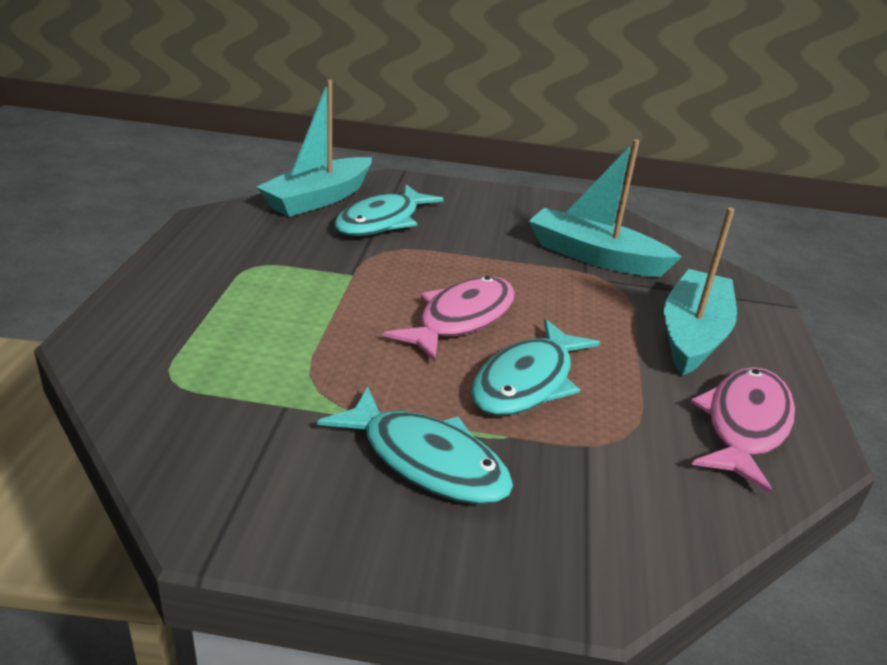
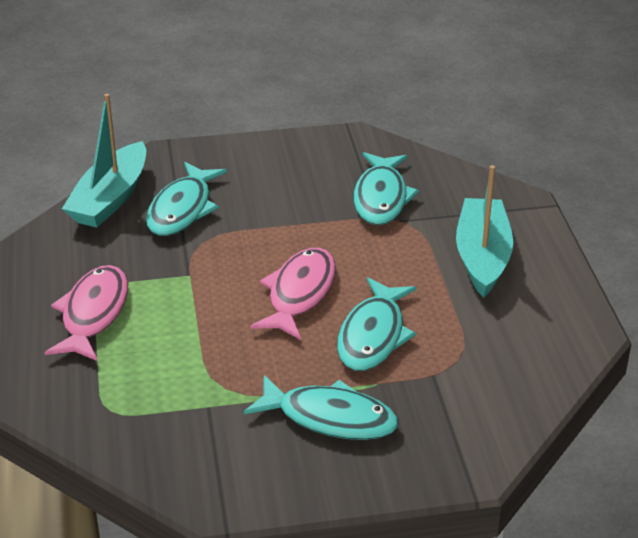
camera: 15 degrees left, 5 degrees up
turquoise boat [529,139,682,277] -> turquoise fish [354,152,419,225]
pink fish [691,367,795,494] -> pink fish moved to [44,265,128,361]

